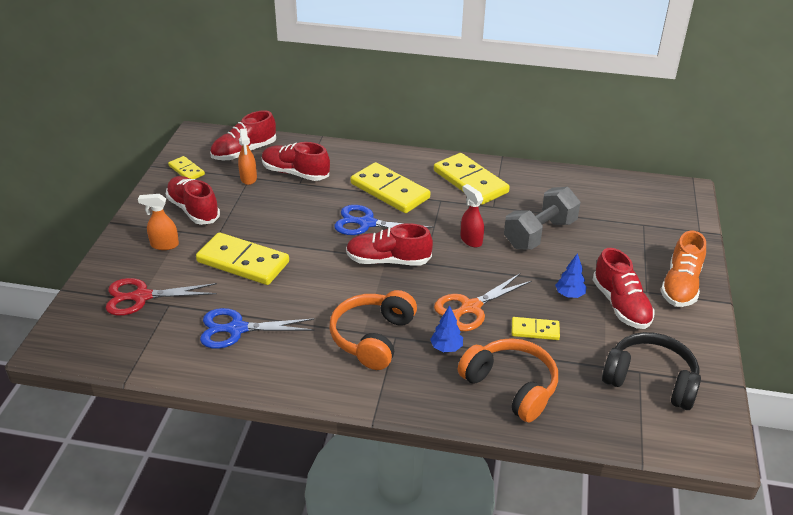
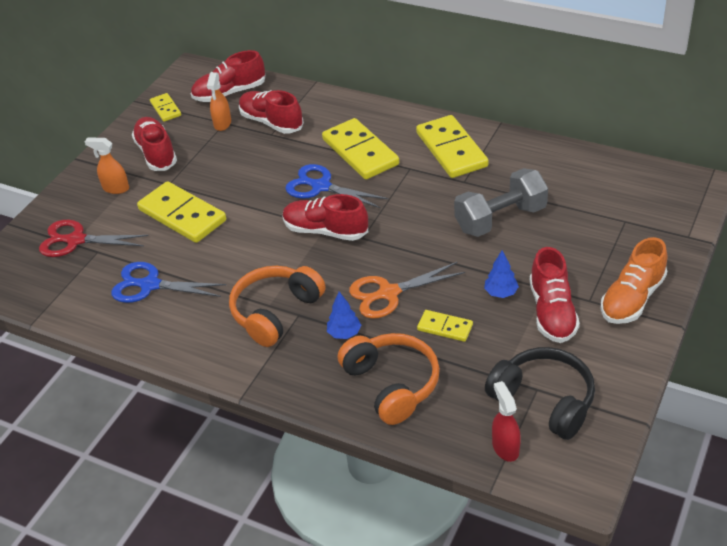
camera: 20 degrees right, 5 degrees up
red spray bottle [461,184,484,247] -> red spray bottle moved to [492,381,521,462]

